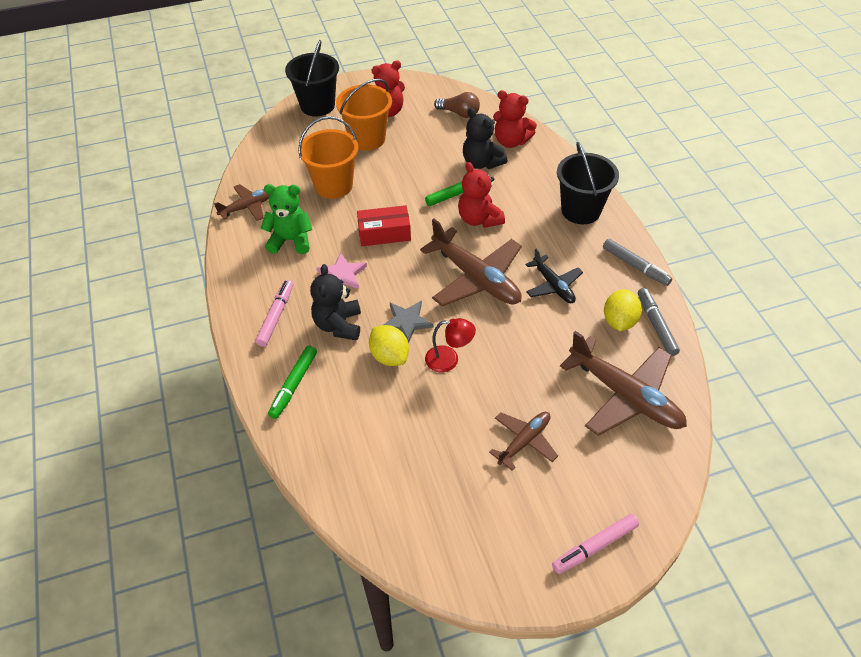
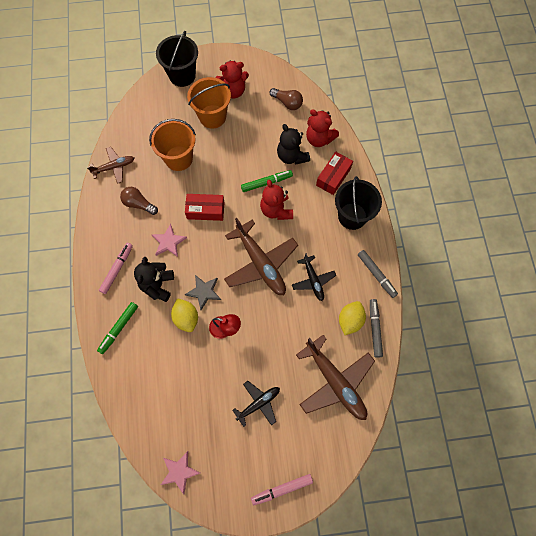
camera: 10 degrees right, 20 degrees up
green teddy bear [260,184,312,254] -> brown light bulb [120,187,158,215]
brown plane [489,412,558,471] -> black plane [233,381,280,427]
none -> pink star [161,451,200,495]
none -> red box [316,151,353,195]

